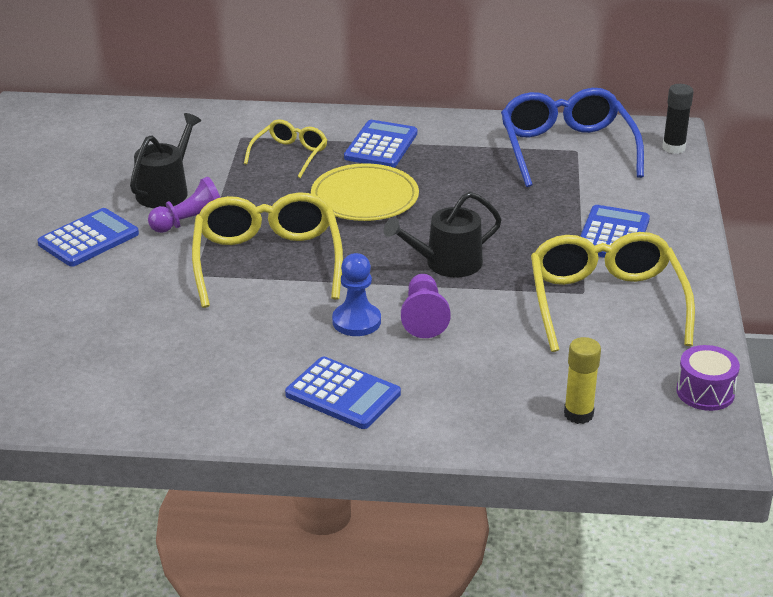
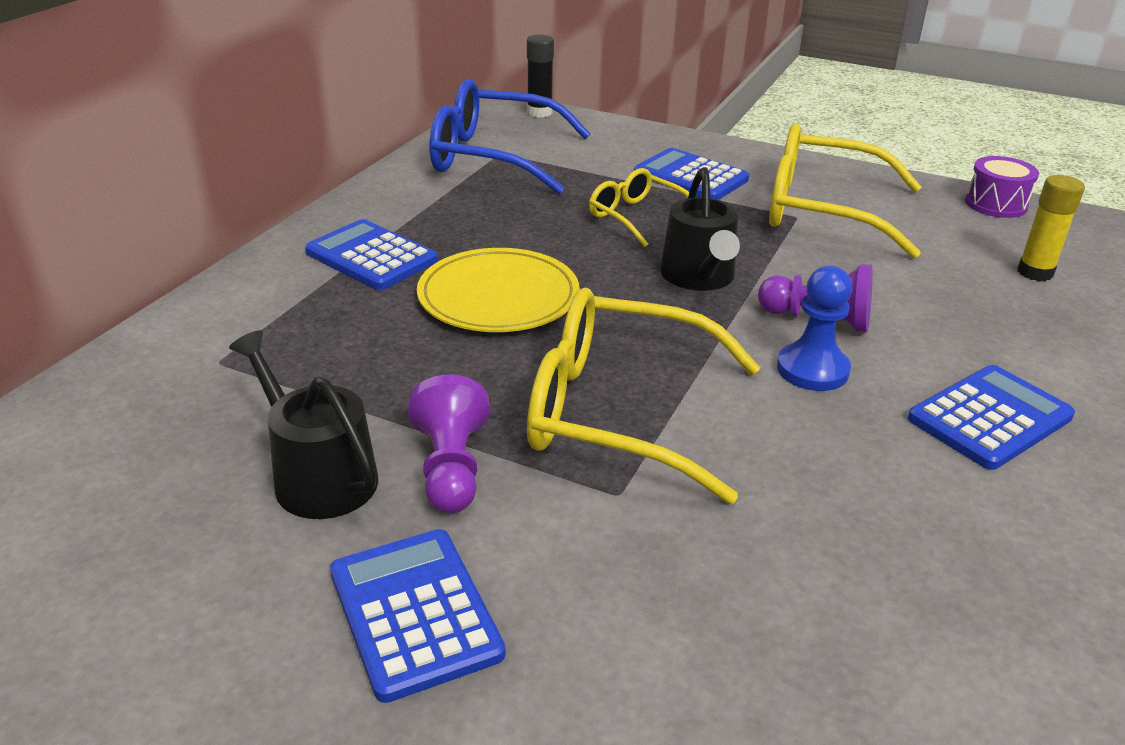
camera: 70 degrees left, 0 degrees up
yellow glasses [244,119,327,178] -> yellow glasses moved to [589,168,689,247]

